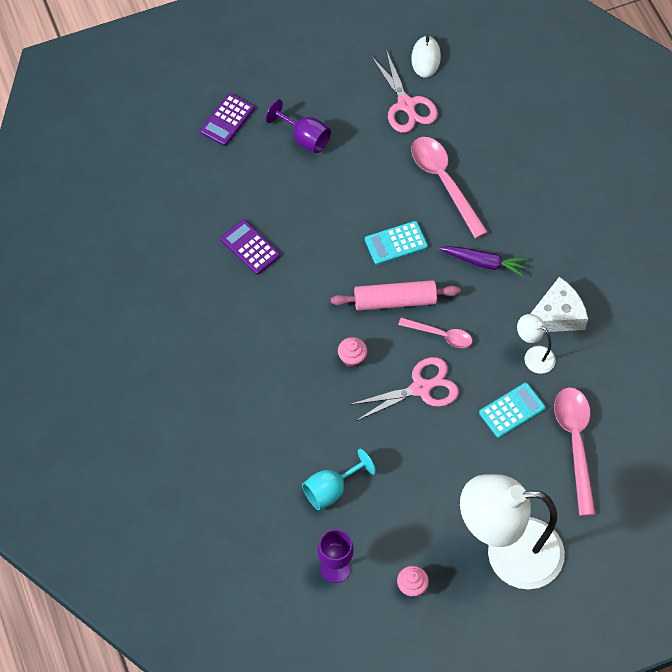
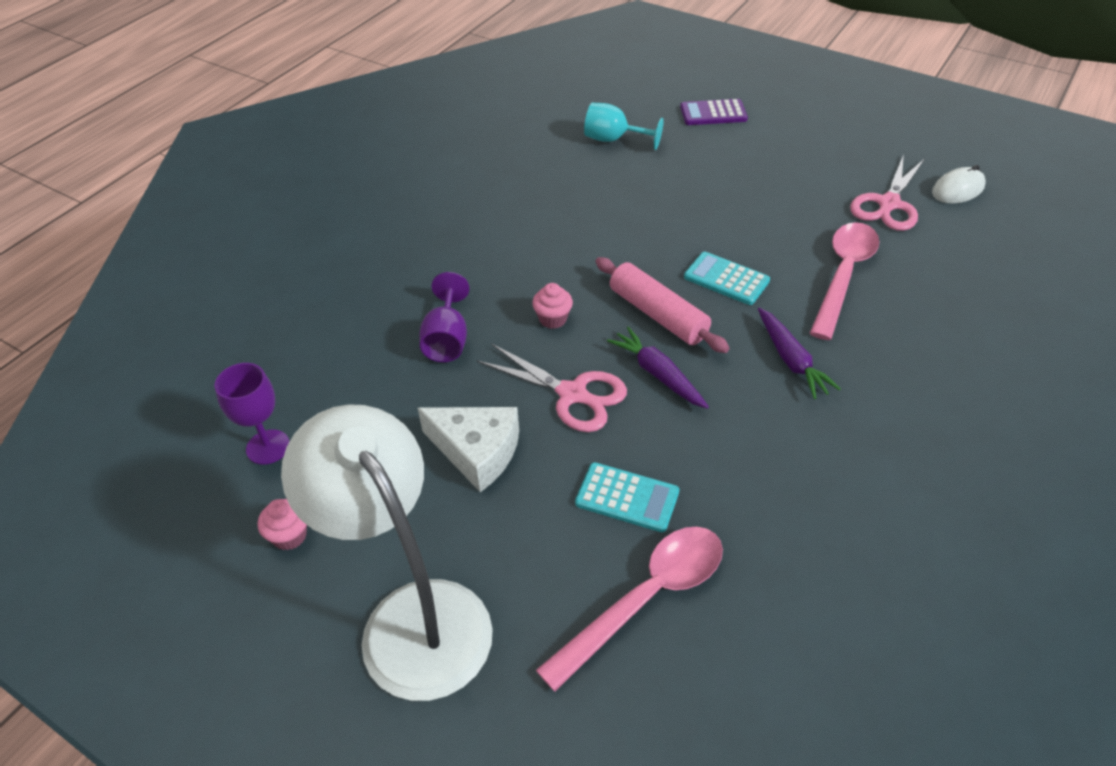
camera: 55 degrees right, 15 degrees down
purple calculator [221,220,280,275] -> none
purple goblet [265,99,331,153] -> purple goblet moved to [419,272,469,362]
turquoise goblet [302,449,376,510] -> turquoise goblet moved to [584,102,664,150]
pink spoon [398,317,473,348] -> purple carrot [607,327,709,409]
white lamp [517,314,556,374] -> none
white cheese [530,277,588,332] -> white cheese moved to [418,407,519,492]

